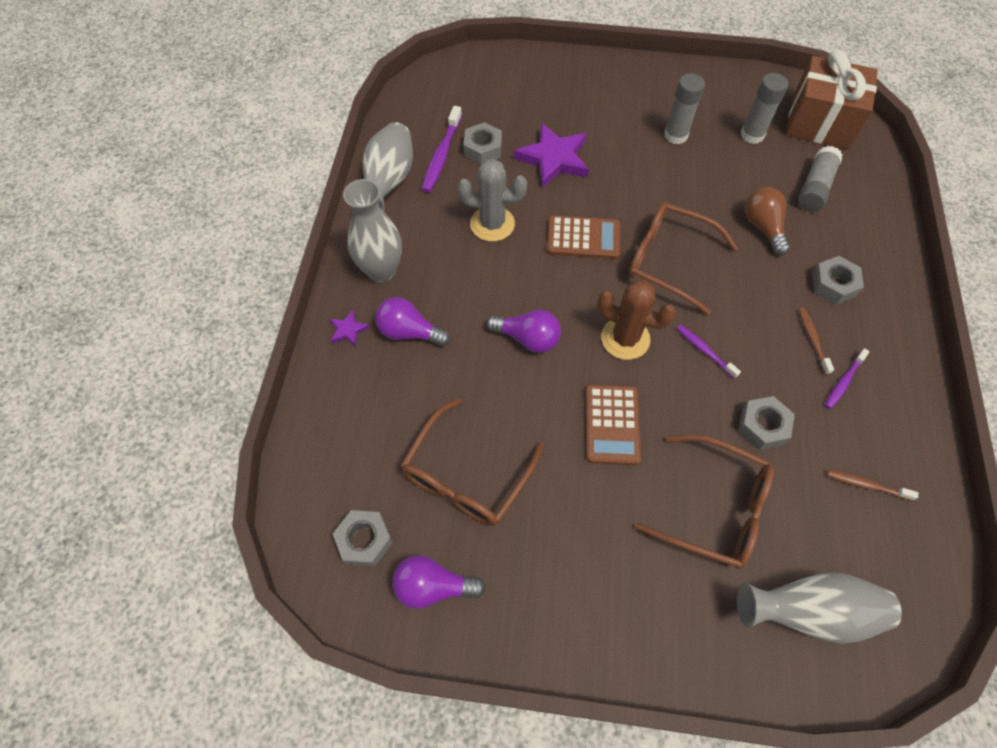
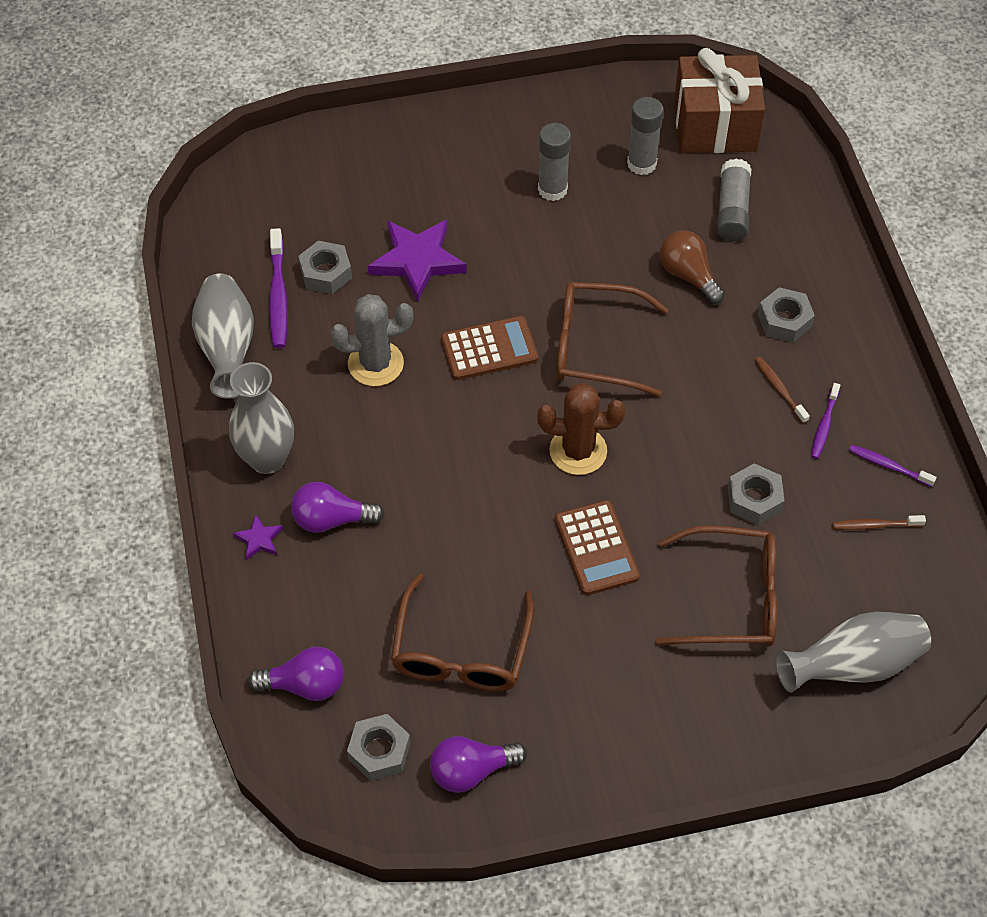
camera: 20 degrees left, 5 degrees down
purple light bulb [486,310,561,353] -> purple light bulb moved to [248,646,344,701]
purple toothbrush [676,325,741,379] -> purple toothbrush moved to [849,445,937,487]

